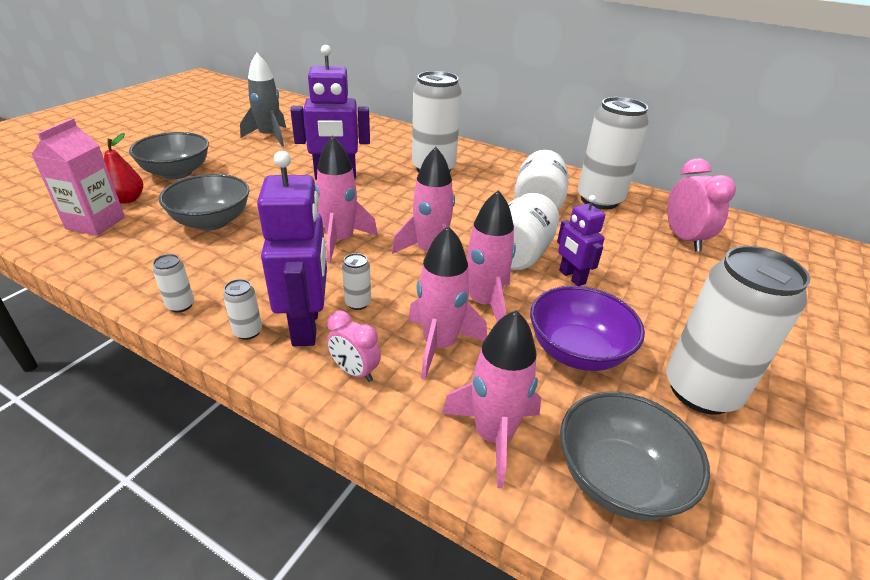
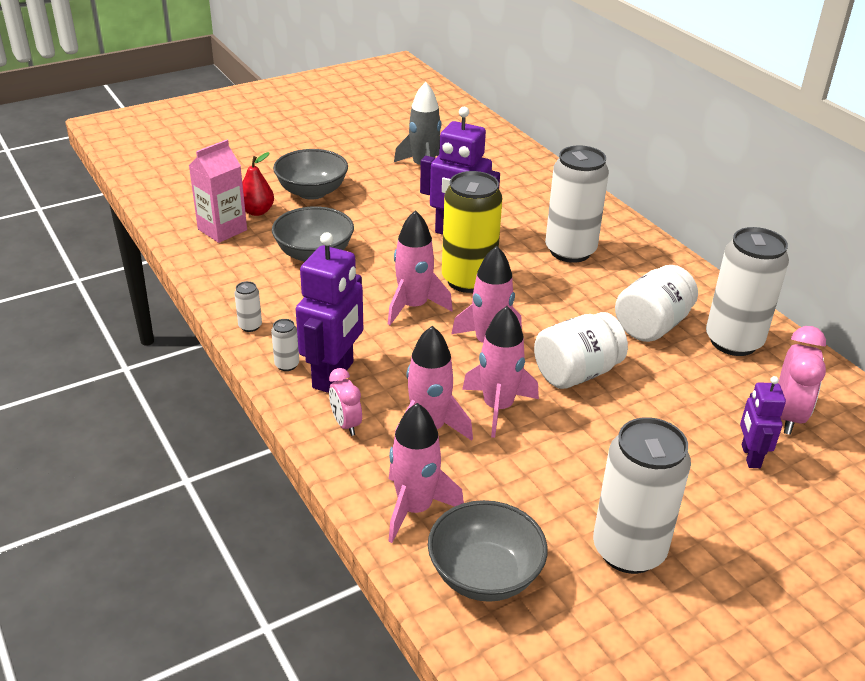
camera: 30 degrees right, 0 degrees up
white can [342,253,371,310] -> none
purple bowl [530,286,645,371] -> none
purple robot [557,195,605,286] -> purple robot moved to [740,376,786,468]
none -> yellow can [442,171,502,293]

